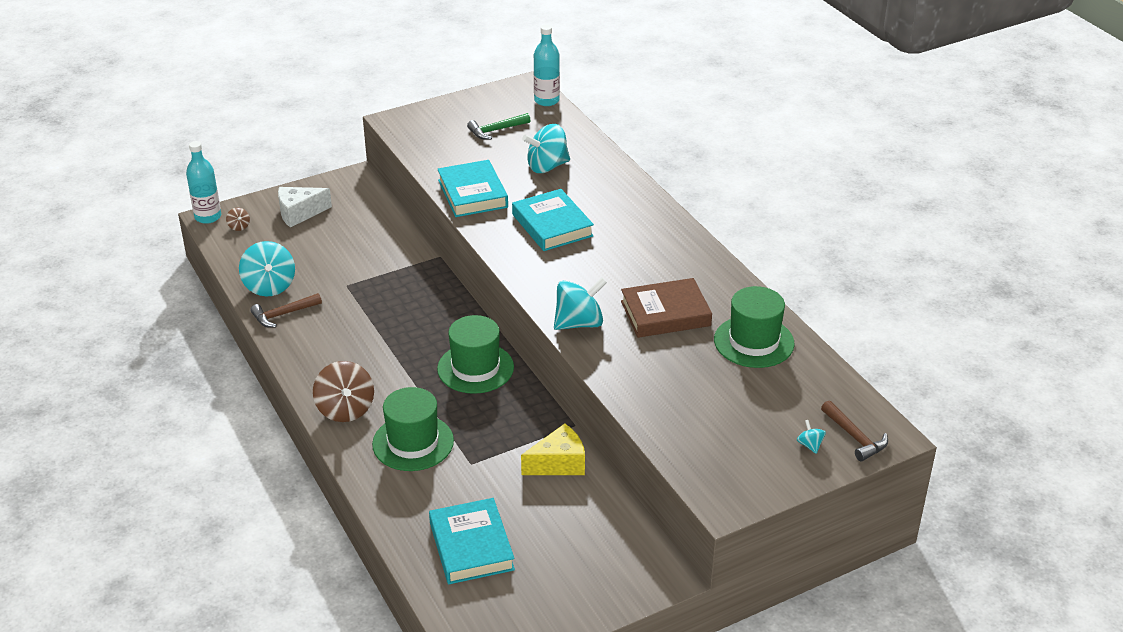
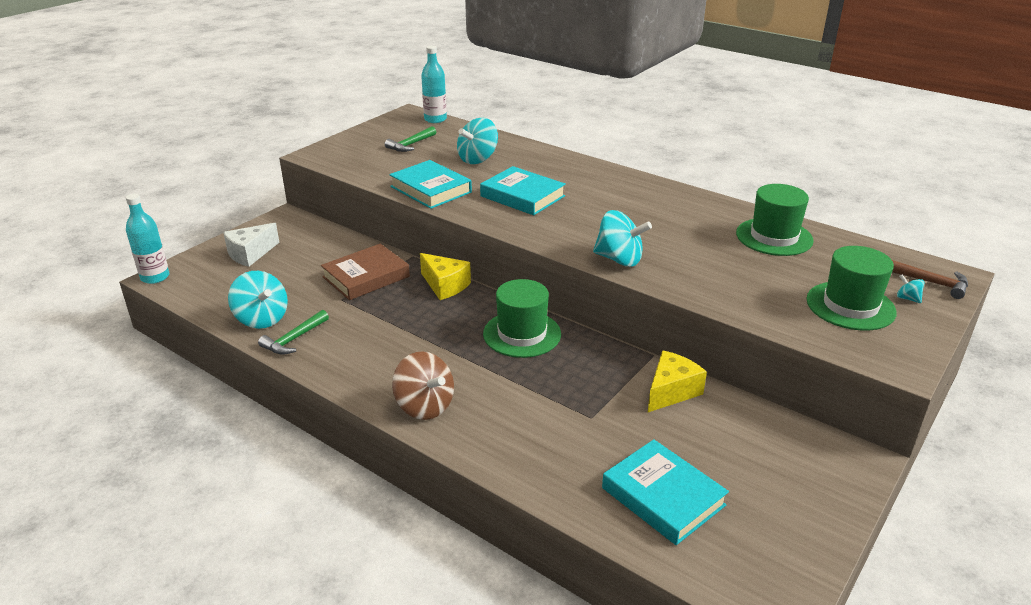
camera: 25 degrees left, 5 degrees down
brown spinning top [226,208,250,231] -> none
brown hammer [250,293,322,328] -> green hammer [258,310,329,355]
green hat [372,387,454,471] -> green hat moved to [806,246,897,330]
turquoise spinning top [554,278,607,330] -> turquoise spinning top turned 75 degrees clockwise [593,210,652,267]
brown book [621,278,712,338] -> brown book moved to [321,244,410,300]
none -> yellow cheese [420,253,471,300]

